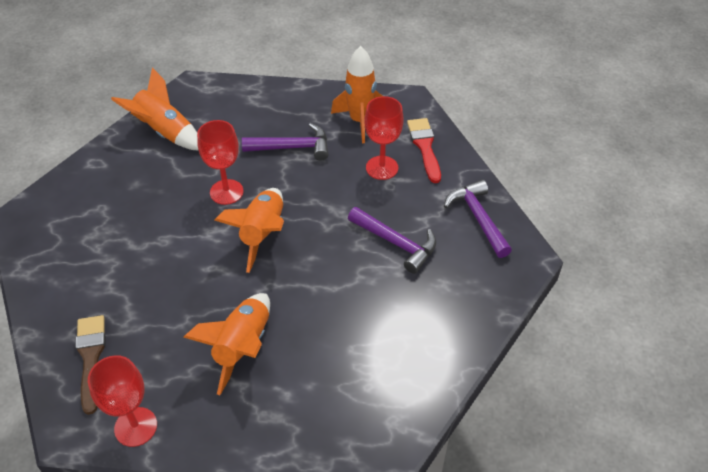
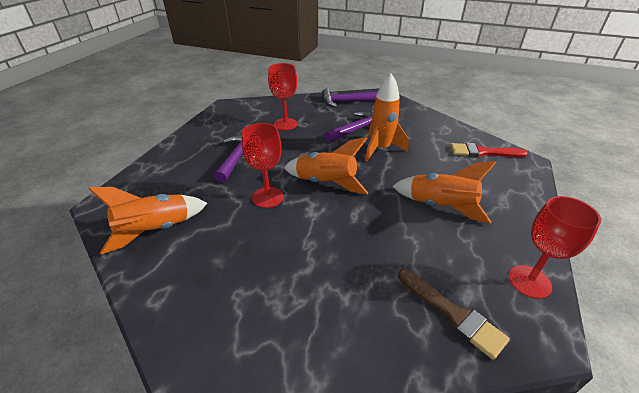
camera: 75 degrees left, 10 degrees down
brown brush [75,315,105,415] -> brown brush turned 135 degrees counterclockwise [398,269,510,360]
orange rocket [331,46,382,143] -> orange rocket moved to [365,73,409,161]
red brush [407,118,441,183] -> red brush moved to [450,143,528,157]

